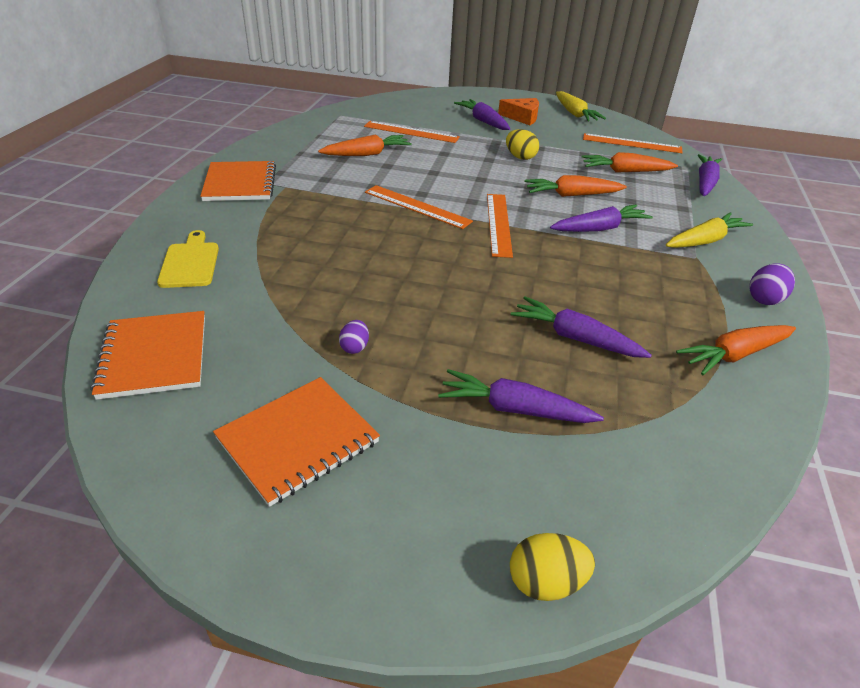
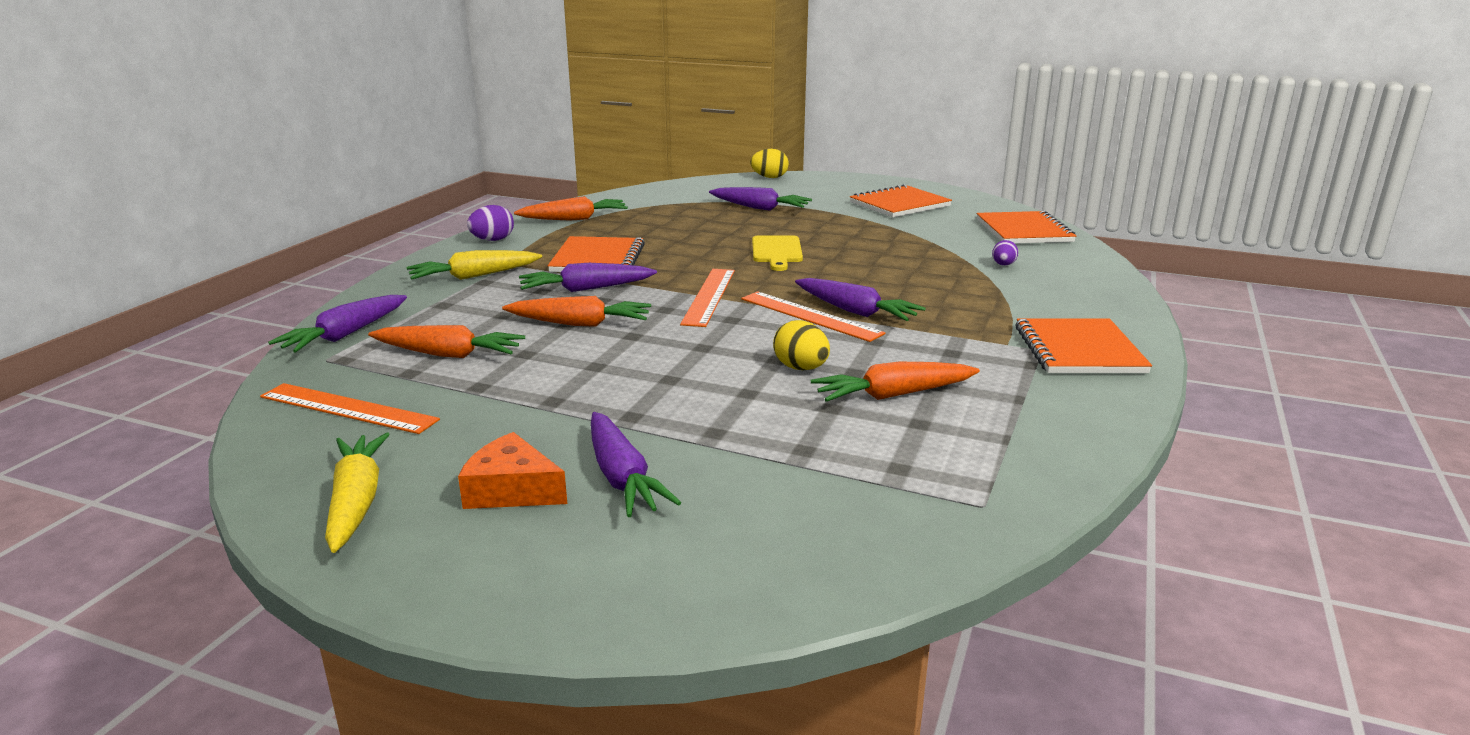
camera: 170 degrees left, 15 degrees down
yellow cutting board [157,230,219,288] -> yellow cutting board moved to [752,236,803,271]
purple egg [339,320,369,354] -> purple egg moved to [992,240,1018,266]
orange ruler [364,121,460,143] -> none
yellow egg [506,129,539,160] -> yellow egg moved to [773,320,830,370]
purple carrot [511,296,652,358] -> purple carrot moved to [795,278,926,321]
none -> orange notebook [548,236,645,272]

